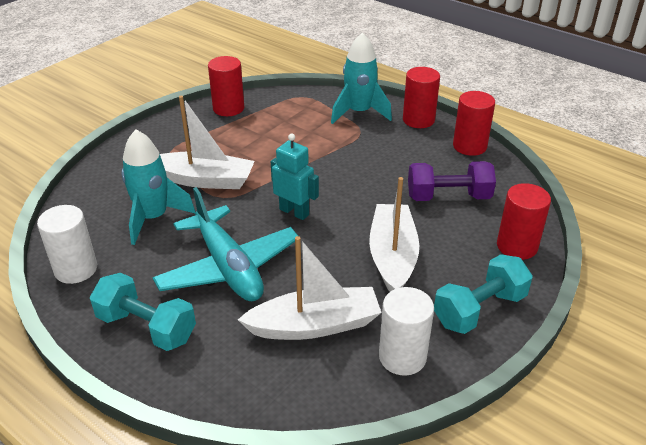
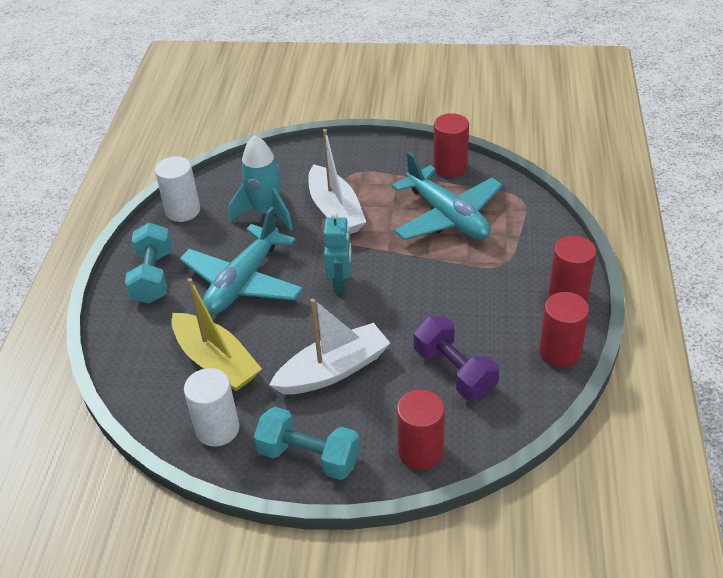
camera: 60 degrees right, 5 degrees up
white boat [238,236,382,340] -> yellow boat [171,278,262,391]
turquoise rocket [331,32,392,124] -> none
none -> turquoise plane [392,152,503,240]

